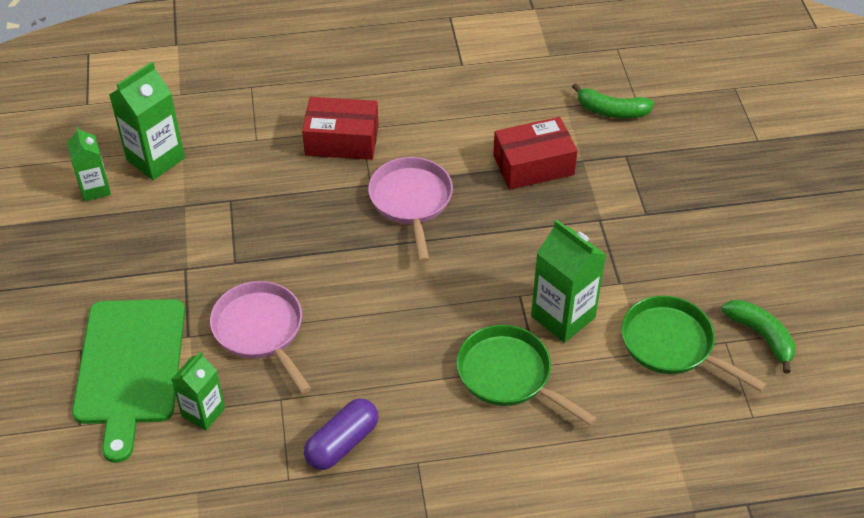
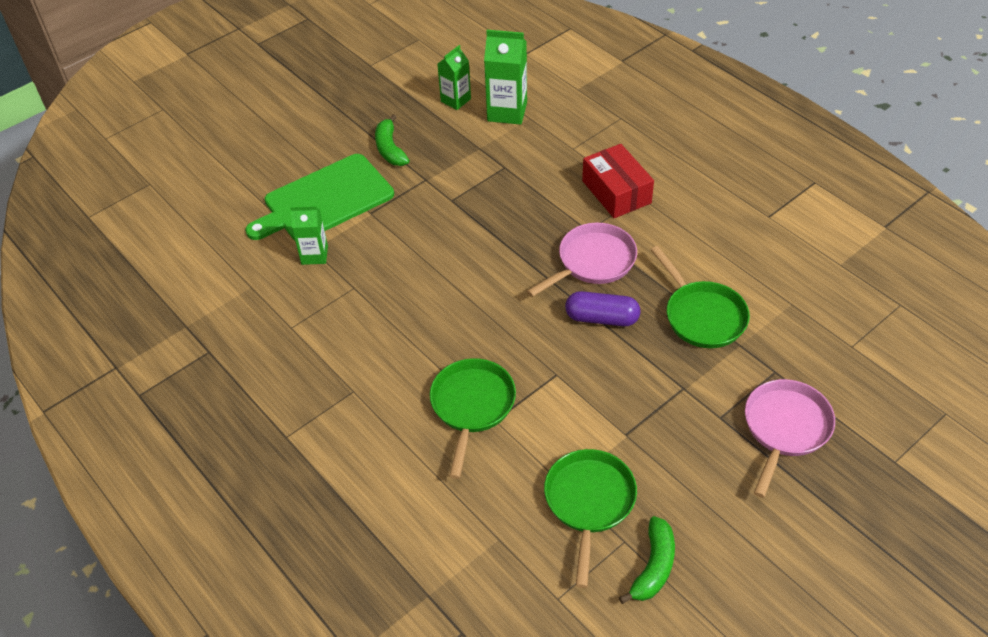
camera: 60 degrees right, 0 degrees up
pink pan [210,281,312,394] -> pink pan moved to [745,379,835,498]
purple capsule [304,398,378,470] -> purple capsule moved to [565,291,641,326]
red box [493,117,578,190] -> green pan [651,246,750,348]
green carton [531,220,606,343] -> none
green banana [572,83,654,118] -> green banana moved to [375,114,409,166]

